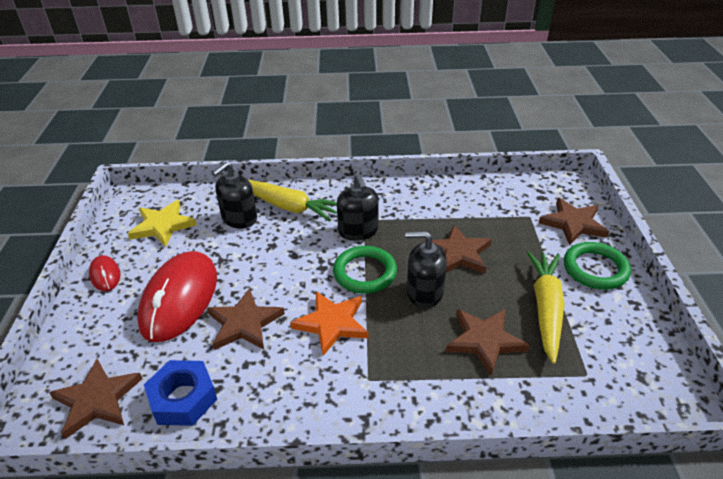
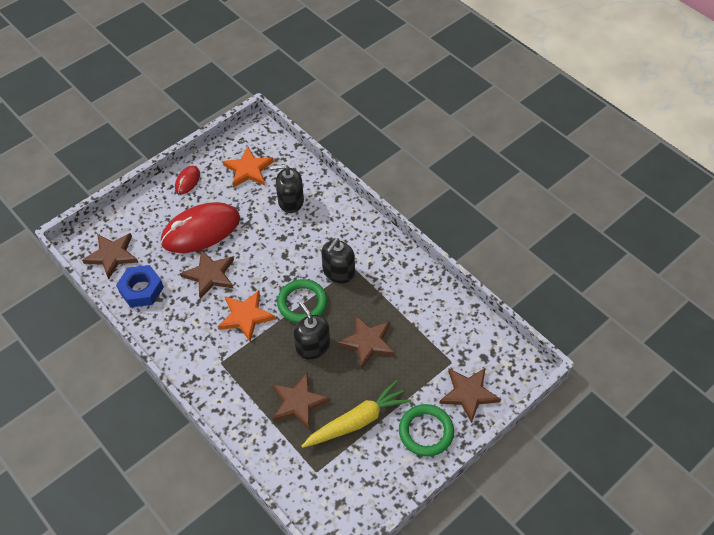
camera: 50 degrees right, 15 degrees up
yellow star [128,200,197,247] -> orange star [223,146,274,188]
yellow carrot [247,179,337,222] -> none

